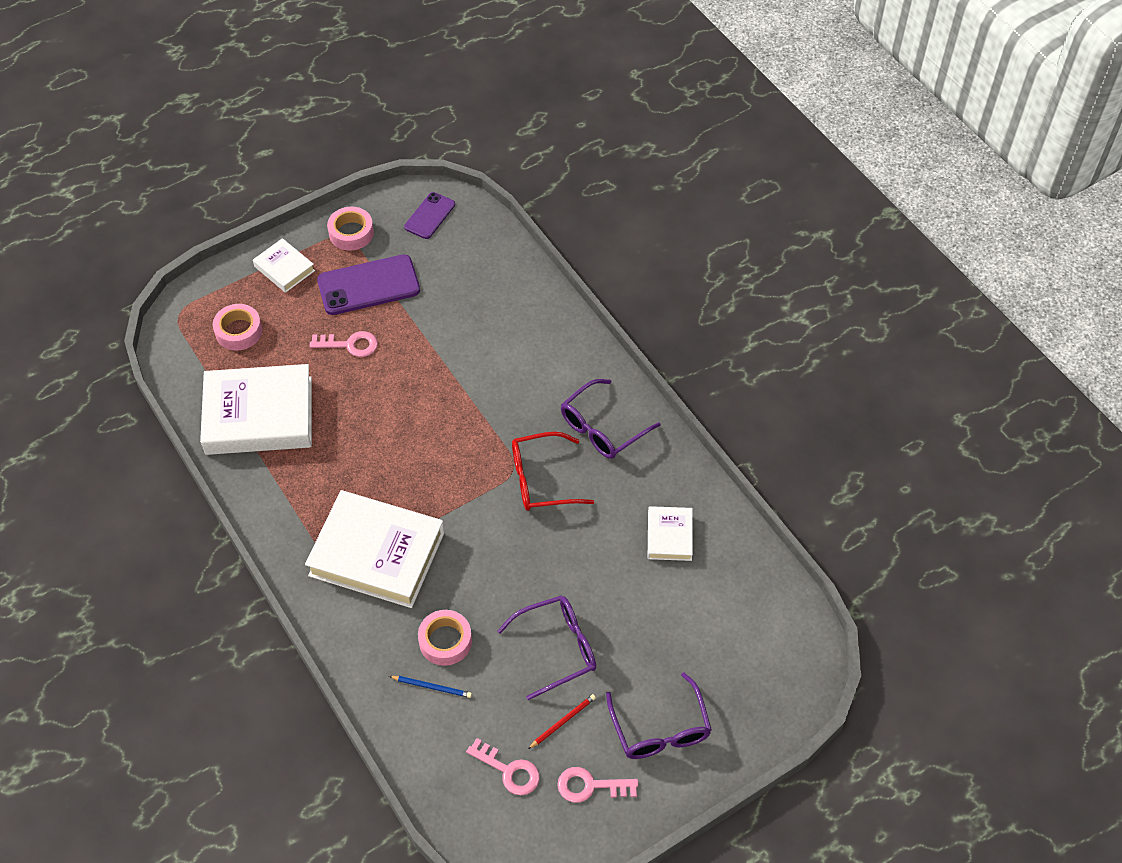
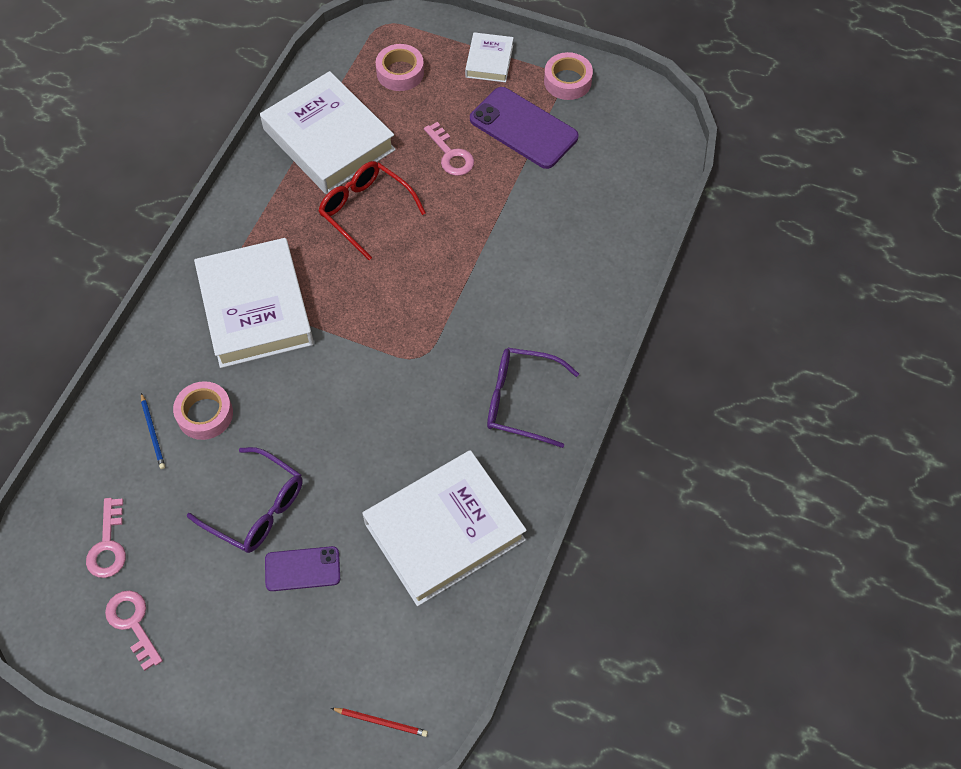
camera: 55 degrees right, 5 degrees up
purple phone [404,192,455,239] -> purple phone moved to [265,546,340,591]
red glasses [512,432,594,511] -> red glasses moved to [318,161,426,260]
red pencil [528,694,596,749] -> red pencil moved to [331,708,428,737]
purple glasses [606,673,712,759] -> none
white book [648,506,693,561] -> white book [362,450,527,606], size x2.04

